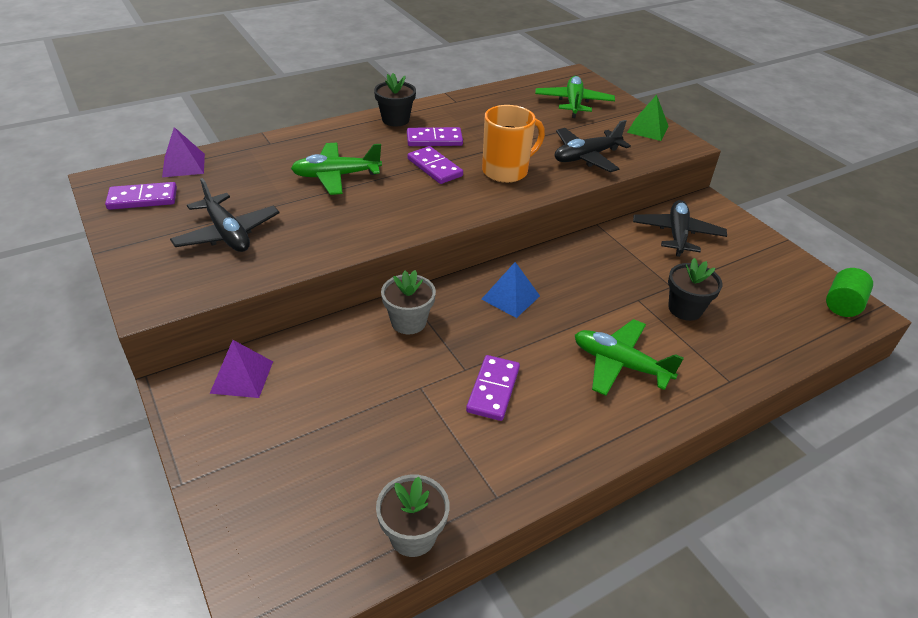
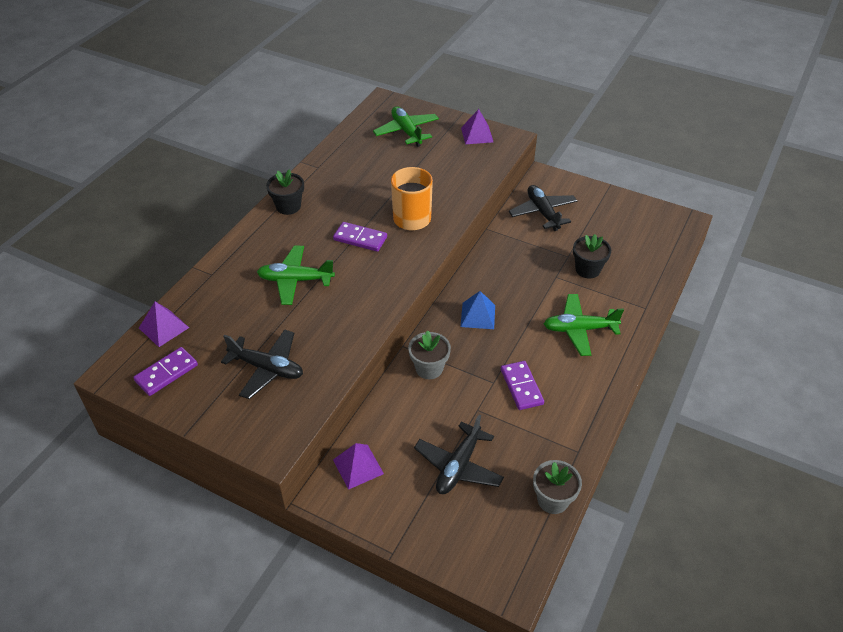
camera: 30 degrees left, 5 degrees up
green plane [291,143,382,195] -> green plane turned 45 degrees clockwise [257,245,335,305]
purple domino [407,127,463,146] -> none
black plane [555,120,631,172] -> black plane moved to [414,414,504,494]
green pyramid [627,95,669,141] -> purple pyramid [461,109,493,144]
green cylinder [826,268,873,317] -> none

